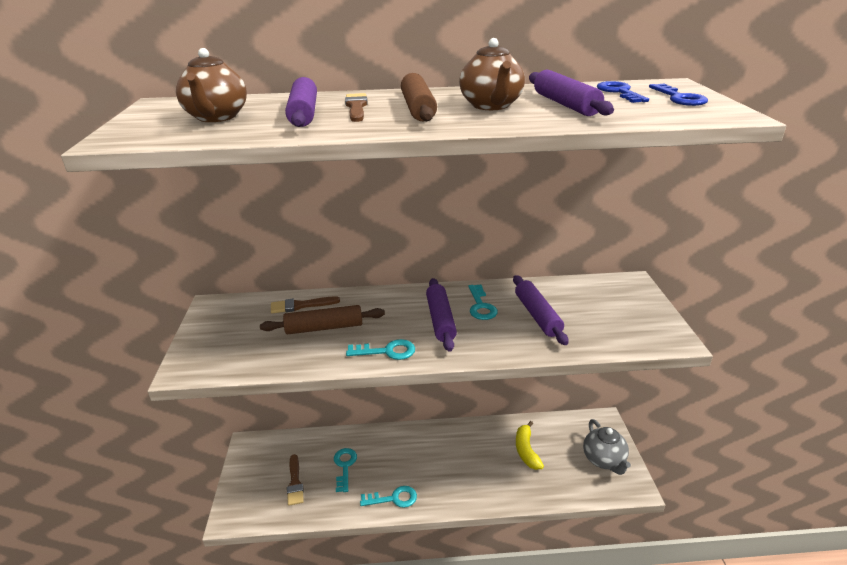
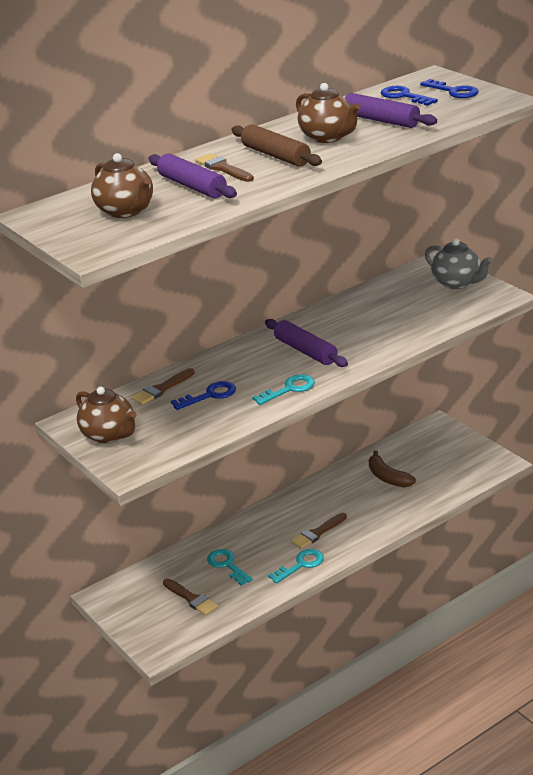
camera: 30 degrees left, 0 degrees up
brown rolling pin [260,305,385,334] -> blue key [171,381,236,410]
turquoise key [468,284,498,320] -> none
purple rolling pin [513,275,568,345] -> none
yellow banana [516,421,544,470] -> brown banana [369,450,416,487]
grey teapot [583,419,631,475] -> grey teapot moved to [425,239,492,289]
none -> brown teapot [76,386,137,443]
none -> brown brush [291,513,347,549]

